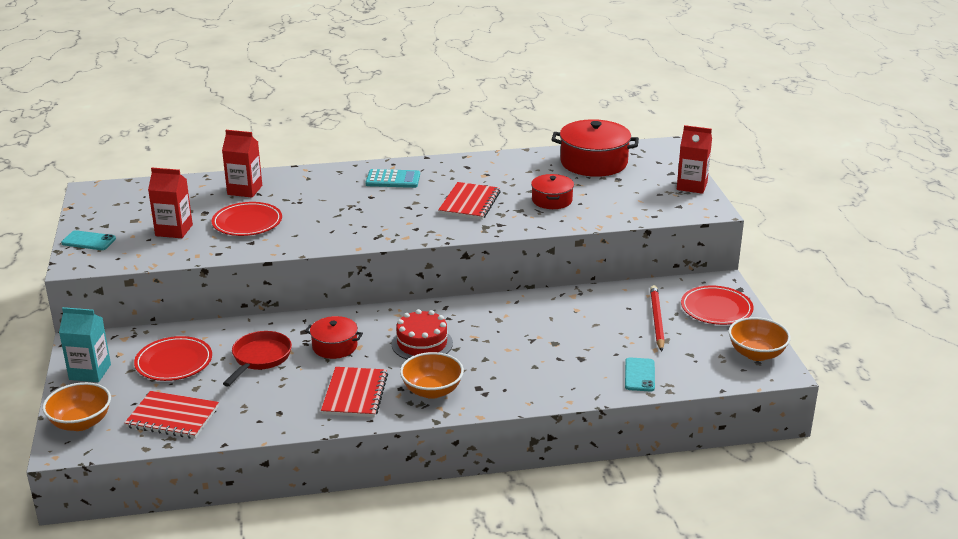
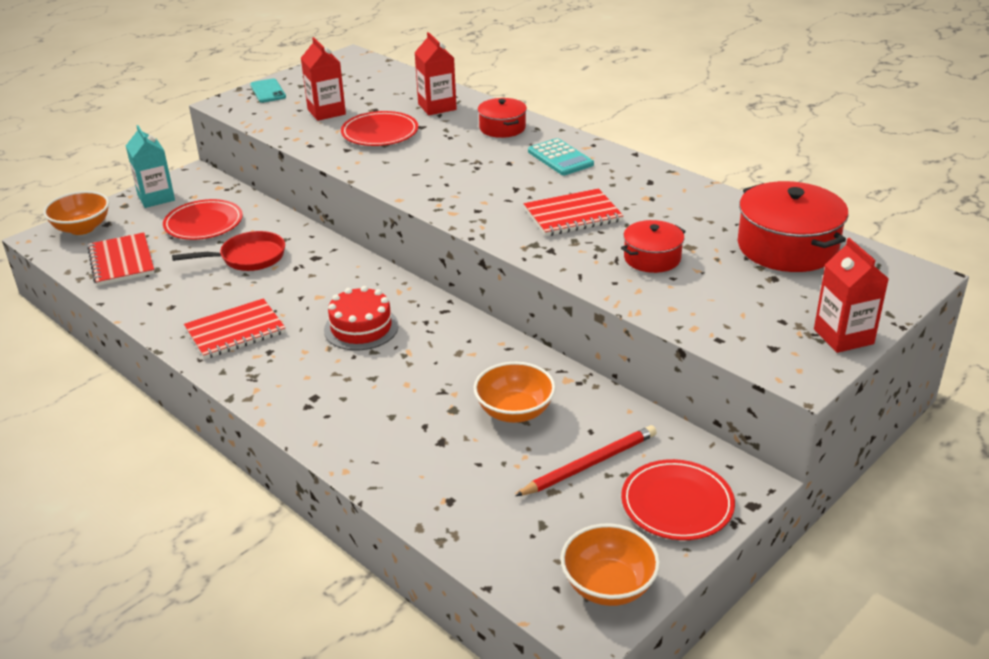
camera: 55 degrees right, 5 degrees up
red pot [305,316,363,359] -> red pot moved to [478,98,527,138]
orange bowl [400,352,464,399] -> orange bowl moved to [474,362,556,423]
turquoise phone [625,357,655,392] -> none

